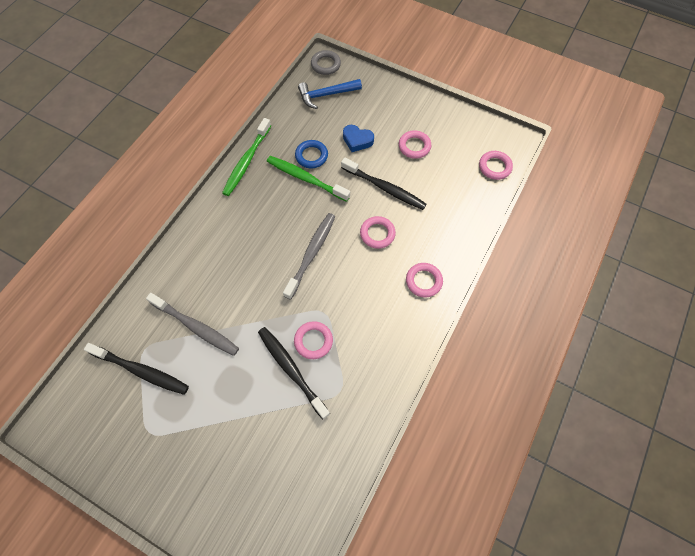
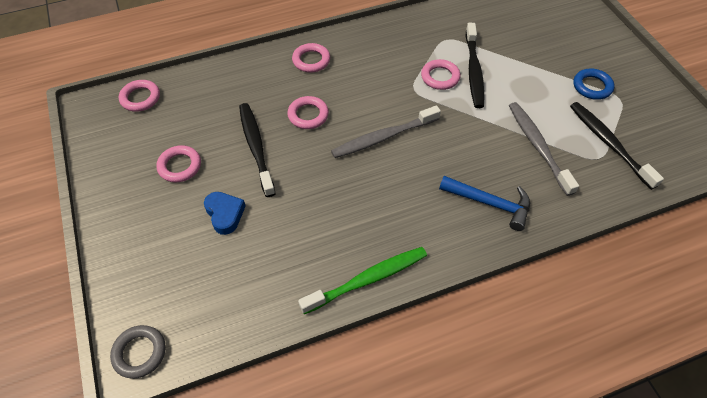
camera: 140 degrees left, 10 degrees down
green toothbrush [267,156,350,202] -> none
blue ring [295,140,328,169] -> blue ring moved to [573,69,615,100]
blue hammer [298,79,362,109] -> blue hammer moved to [439,176,530,231]

